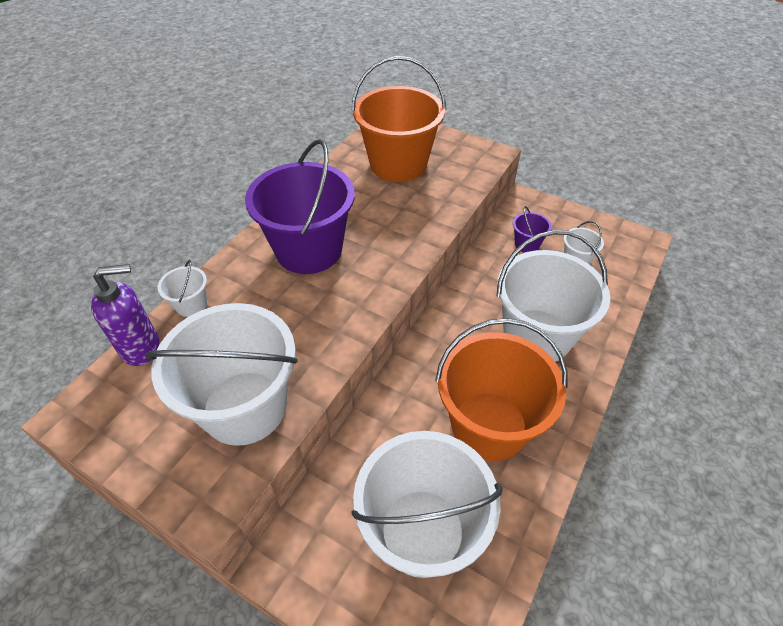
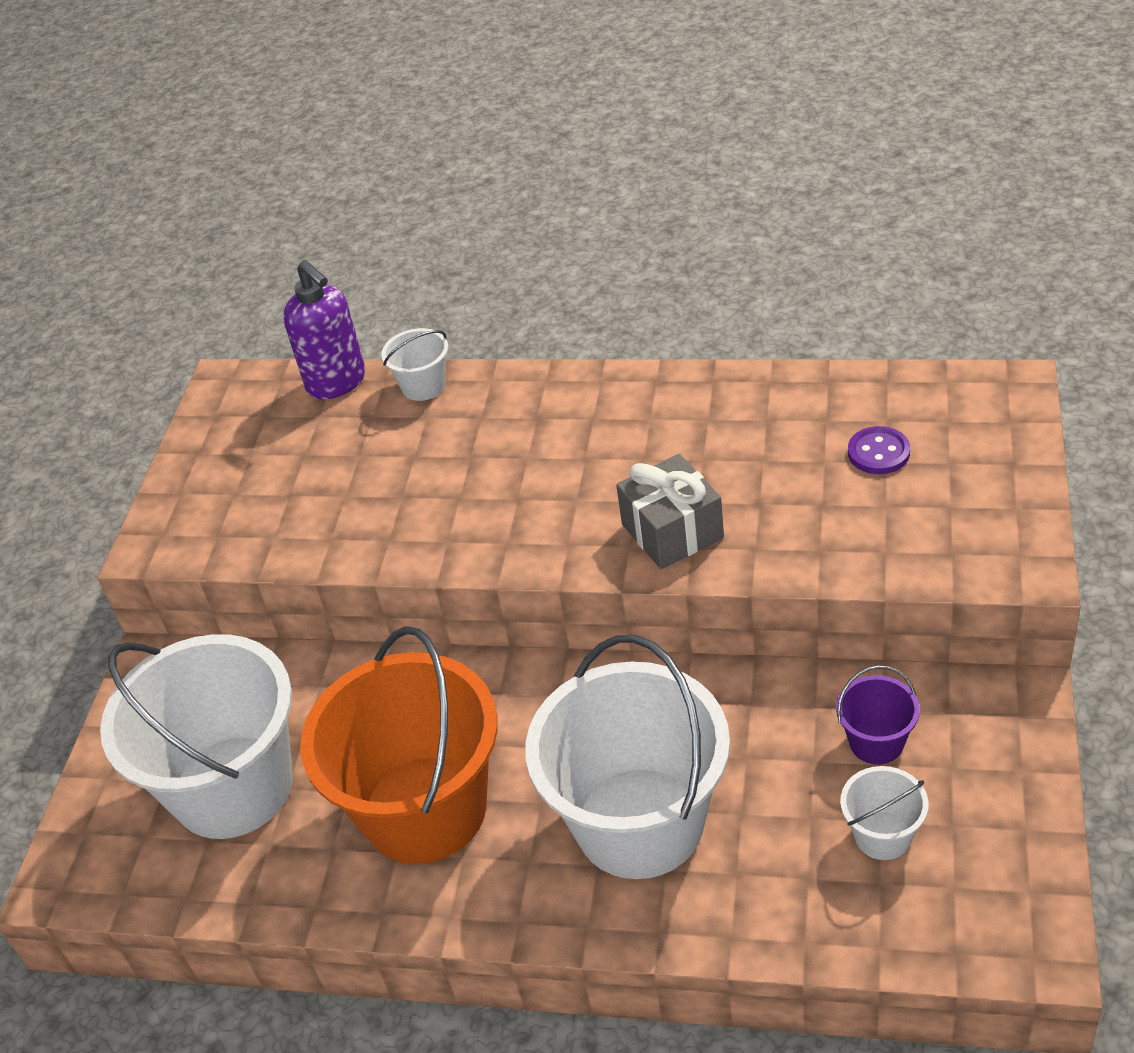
camera: 75 degrees right, 5 degrees down
white bucket [145,303,298,446] -> none
purple bucket [245,139,355,274] -> none
orange bucket [351,56,446,182] -> purple button [848,426,910,474]
none -> grey gift [616,454,724,569]

